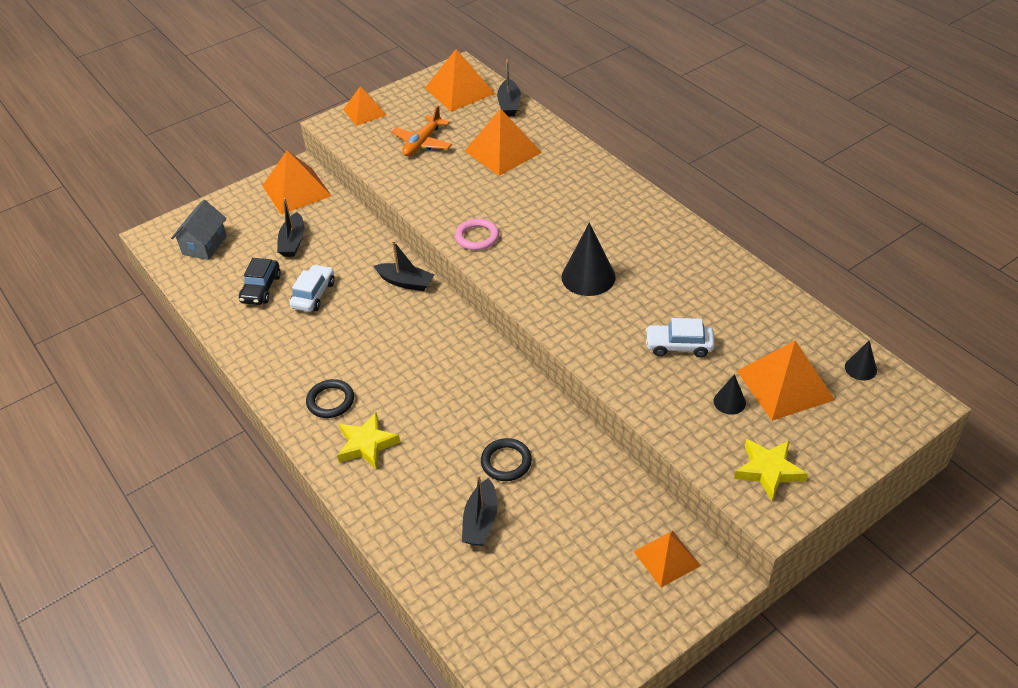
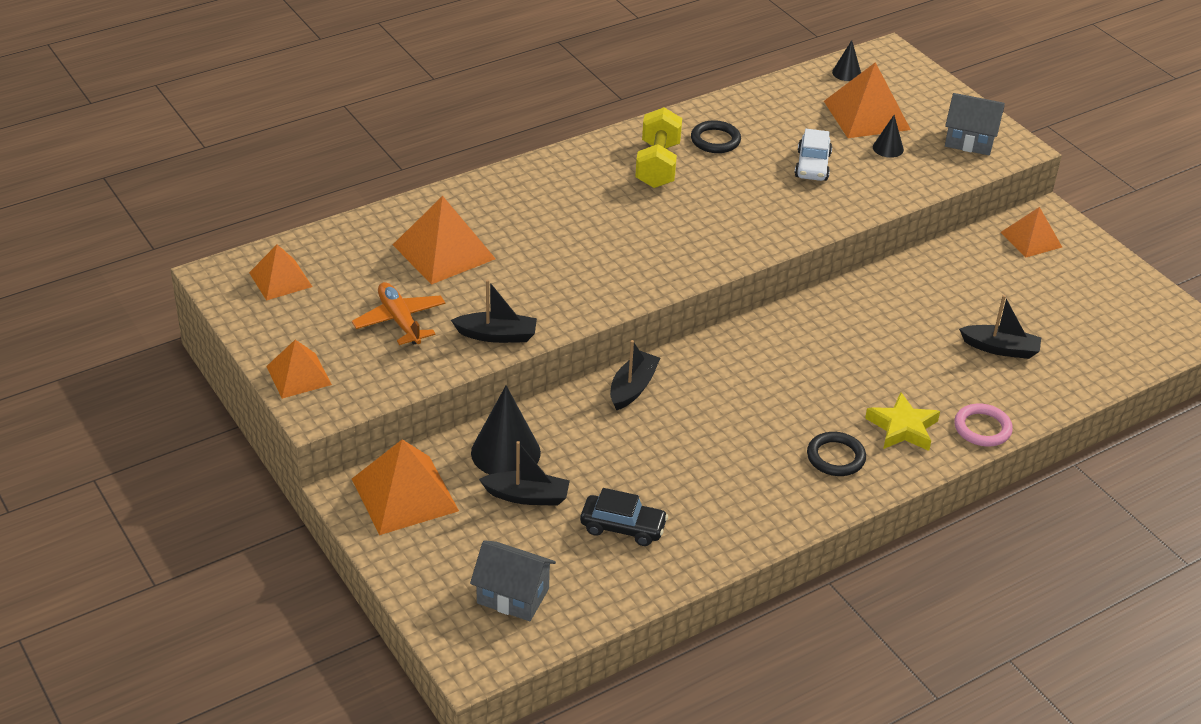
camera: 90 degrees left, 5 degrees down
white car [289,264,335,312] -> none
orange plane [391,105,452,156] -> orange plane turned 150 degrees counterclockwise [352,282,446,345]
orange pyramid [425,49,495,112] -> orange pyramid [249,245,312,301], size x0.63
pink ring [455,219,499,250] -> pink ring moved to [954,403,1013,446]
black ring [481,438,532,481] -> black ring moved to [691,120,741,153]
black boat [497,60,521,116] -> black boat moved to [451,279,537,343]
black cone [562,223,616,296] -> black cone moved to [471,385,541,474]
yellow star [734,439,808,501] -> grey house [945,93,1005,155]
none -> yellow dumbbell [635,107,682,188]

